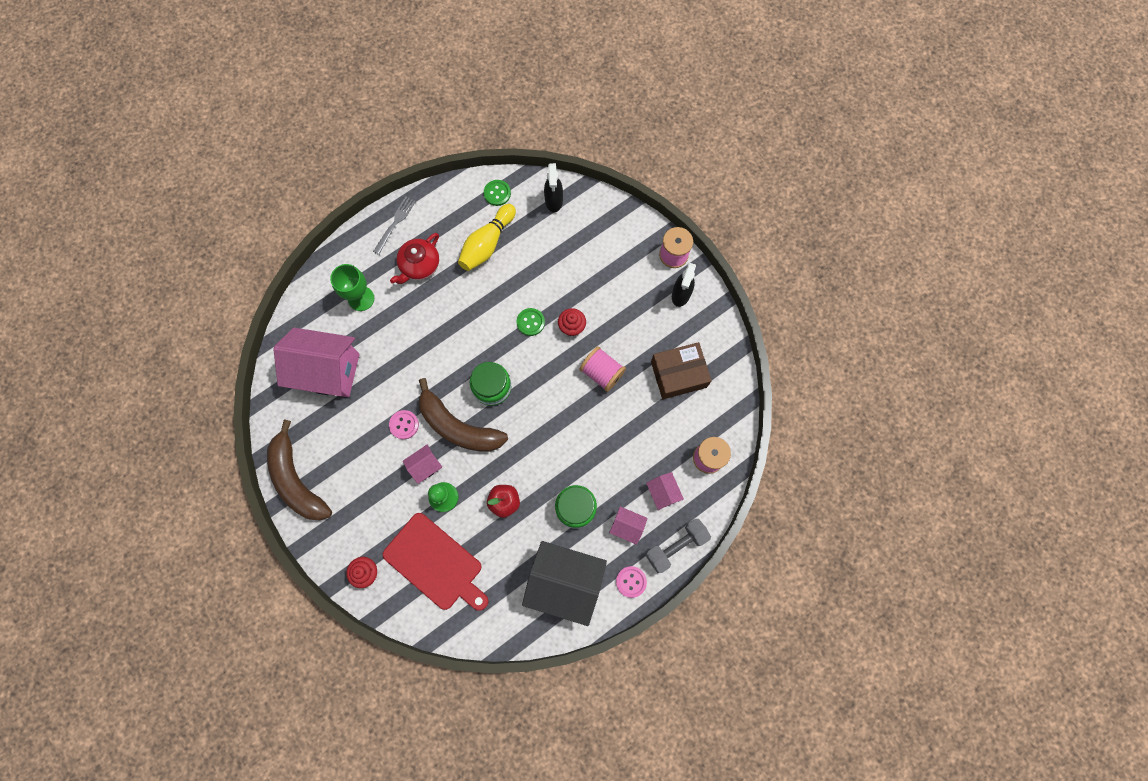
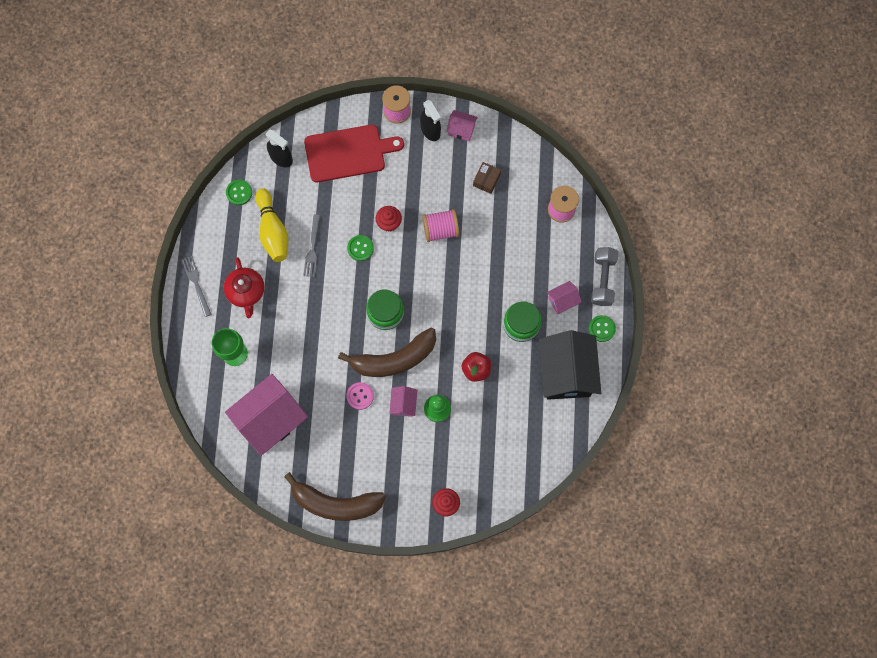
camera: 50 degrees left, 0 degrees up
red cutting board [383,513,489,611] -> red cutting board moved to [304,125,404,182]
black house [522,541,607,626] -> black house turned 60 degrees counterclockwise [539,330,601,400]
pink button [616,566,647,598] -> green button [589,315,616,342]
pink house [646,472,684,510] -> pink house moved to [446,110,478,141]
brown box [651,342,712,399] -> brown box [473,162,501,194], size x0.54
none -> grey fork [303,214,320,277]

